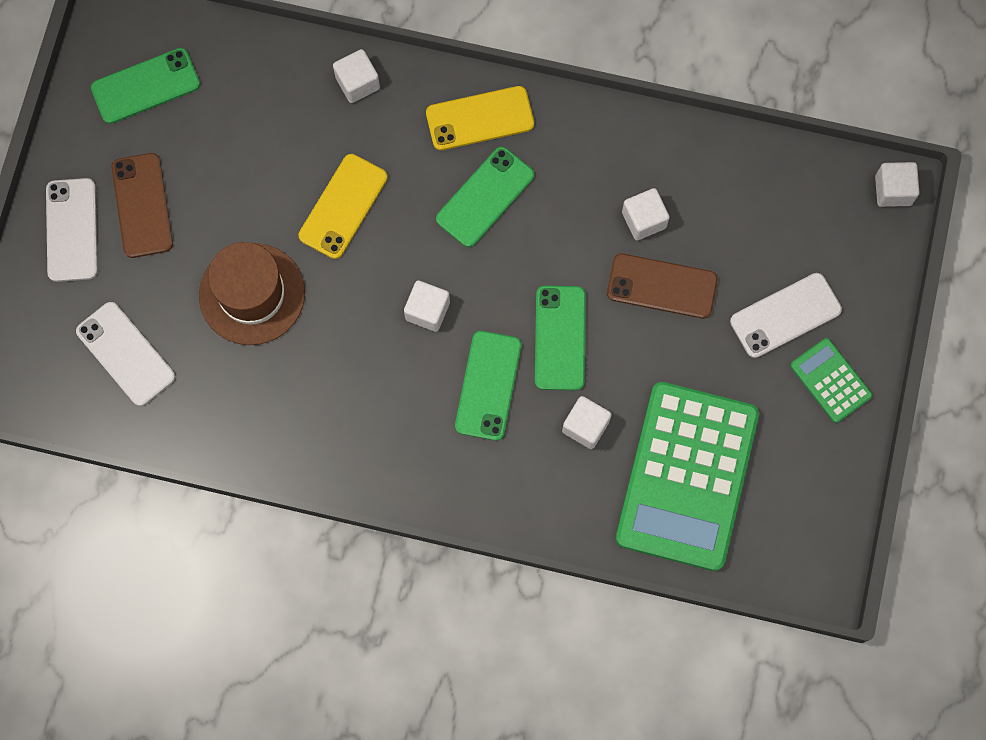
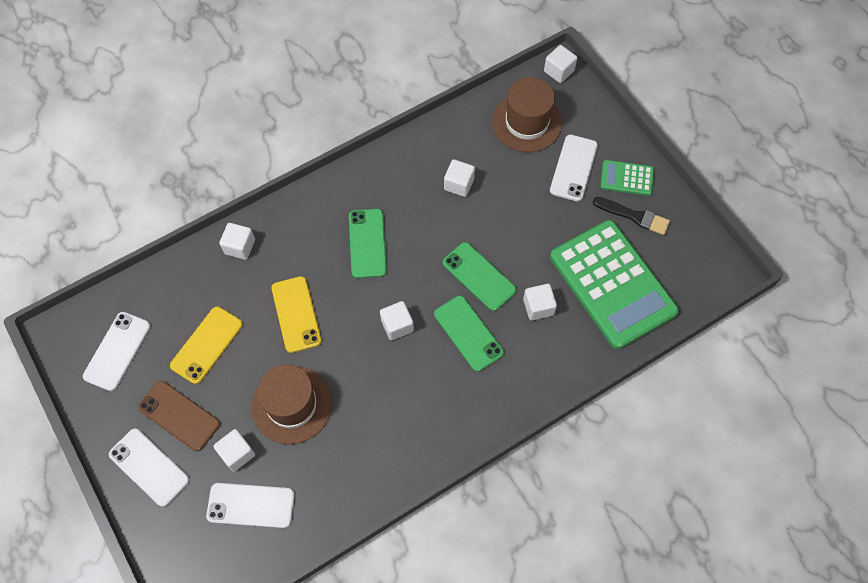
camera: 45 degrees left, 10 degrees down
green phone [91,48,200,124] -> white phone [83,312,151,391]
yellow phone [426,86,534,150] -> yellow phone moved to [170,307,243,384]
brown phone [607,253,718,319] -> none
none -> white cube [213,429,255,472]
none -> brown hat [492,78,562,152]
none -> black brush [593,197,670,235]

